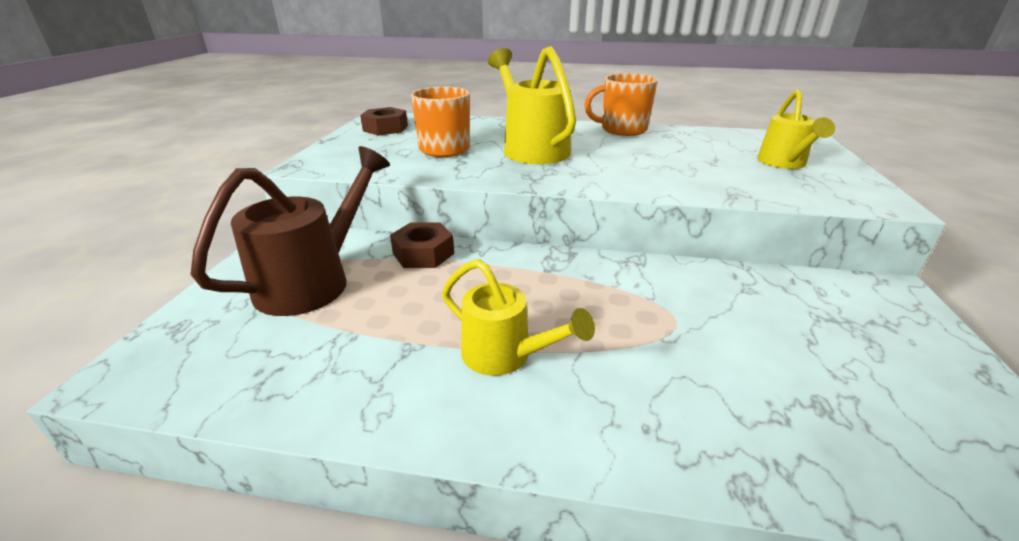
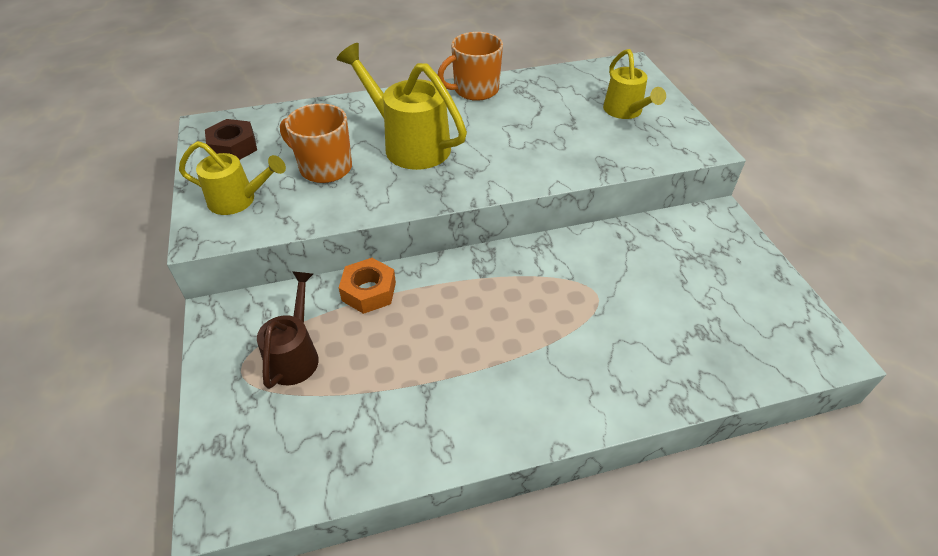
camera: 25 degrees left, 15 degrees up
brown watering can [190,146,390,316] -> brown watering can [257,271,319,389], size x0.64
brown nut [390,222,454,268] -> orange nut [339,258,396,314]
yellow watering can [442,259,595,376] -> yellow watering can moved to [179,141,286,215]

